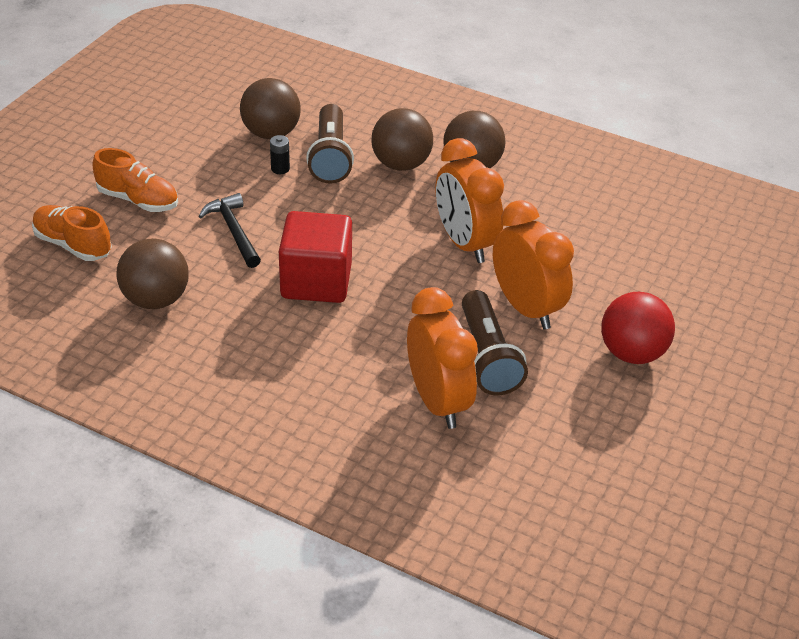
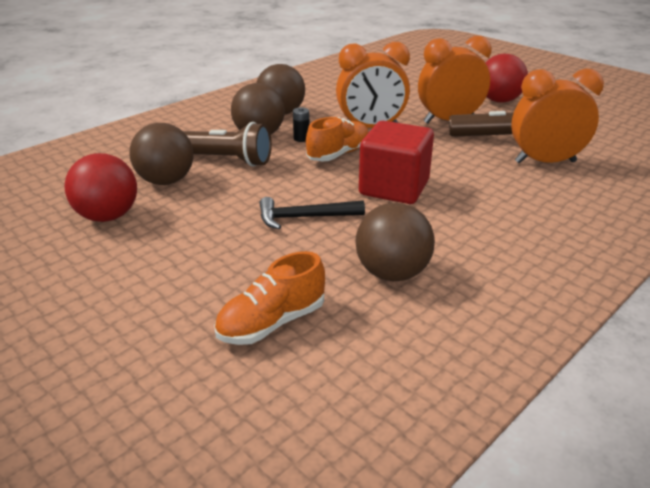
camera: 70 degrees left, 10 degrees down
orange shoe [93,148,178,212] -> orange shoe moved to [306,117,369,161]
black battery [270,135,290,174] -> black battery moved to [293,107,310,142]
none -> red ball [64,153,137,222]

